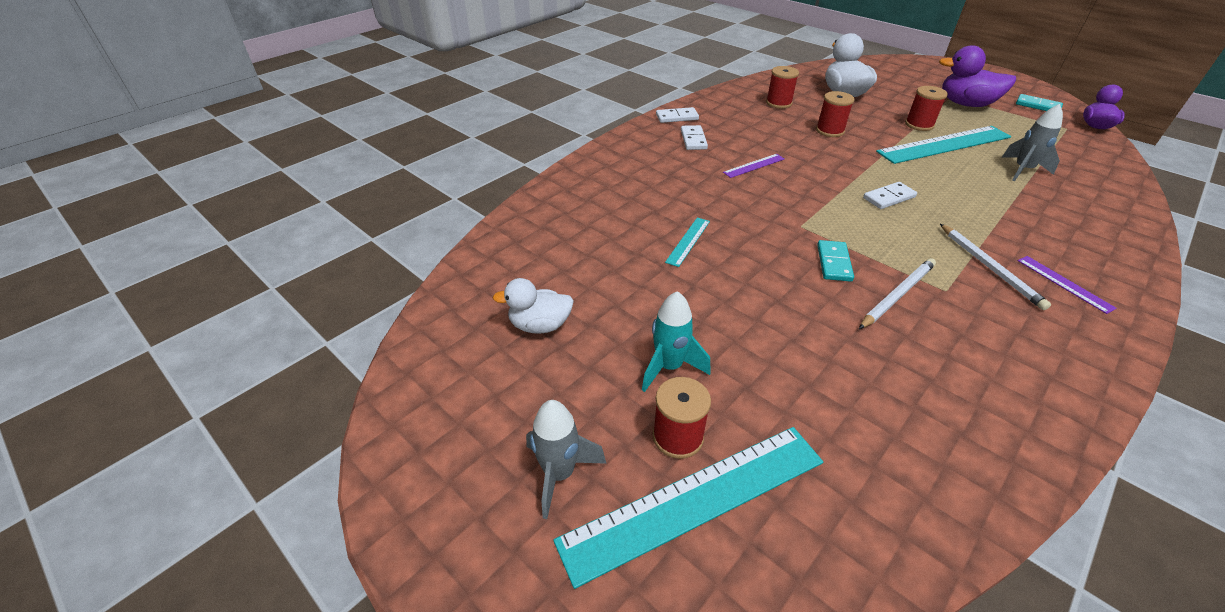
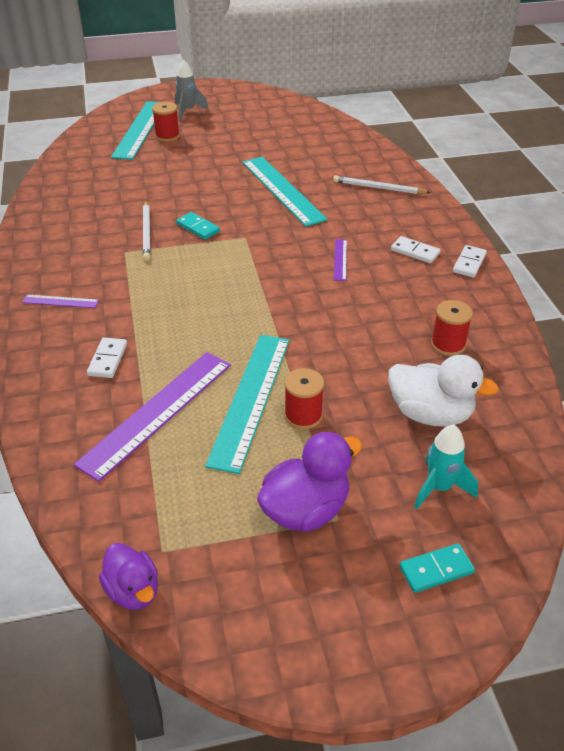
camera: 125 degrees right, 0 degrees up
white duck [492,278,574,334] -> none
turquoise rocket [642,291,711,392] -> turquoise rocket moved to [414,424,478,509]
turquoise ruler [665,218,710,267] -> turquoise ruler [242,157,328,227], size x2.21
red spool [816,91,855,137] -> none
white domino [863,182,917,209] -> white domino moved to [87,337,127,378]
white pencil [940,224,1051,310] -> white pencil moved to [333,175,430,194]
grey rocket [1002,104,1063,181] -> purple ruler [73,352,231,482]
turquoise domino [1016,94,1063,111] -> turquoise domino moved to [399,543,475,593]

